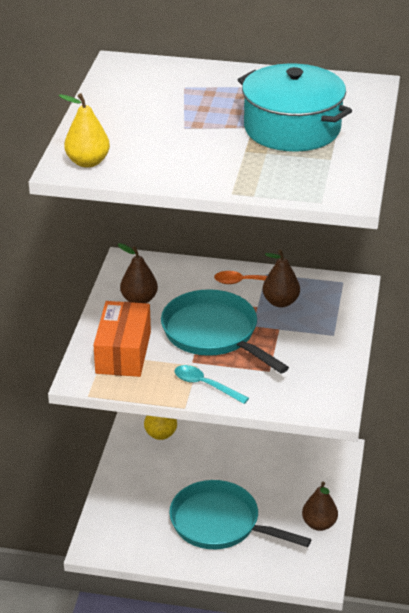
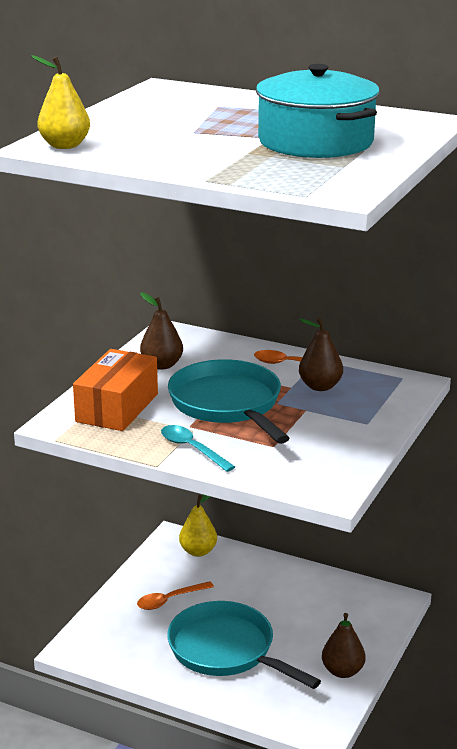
camera: 15 degrees right, 10 degrees down
none -> orange spoon [137,581,214,610]

